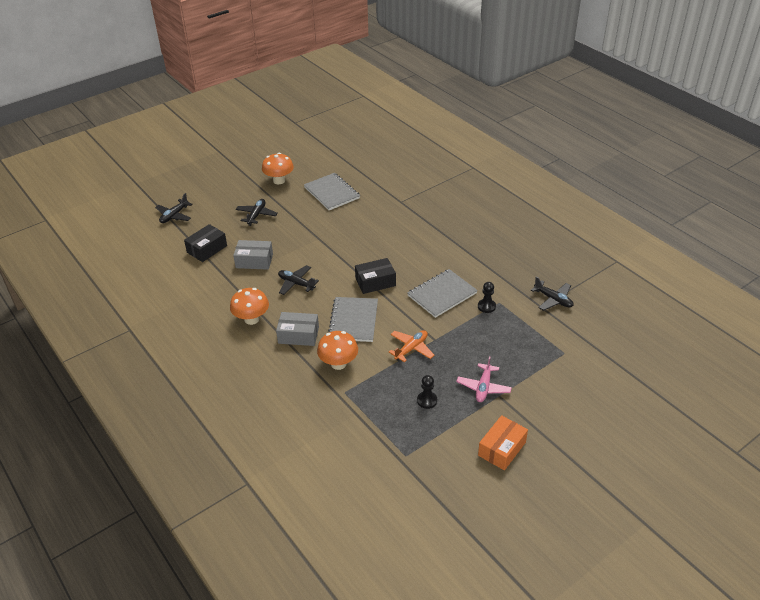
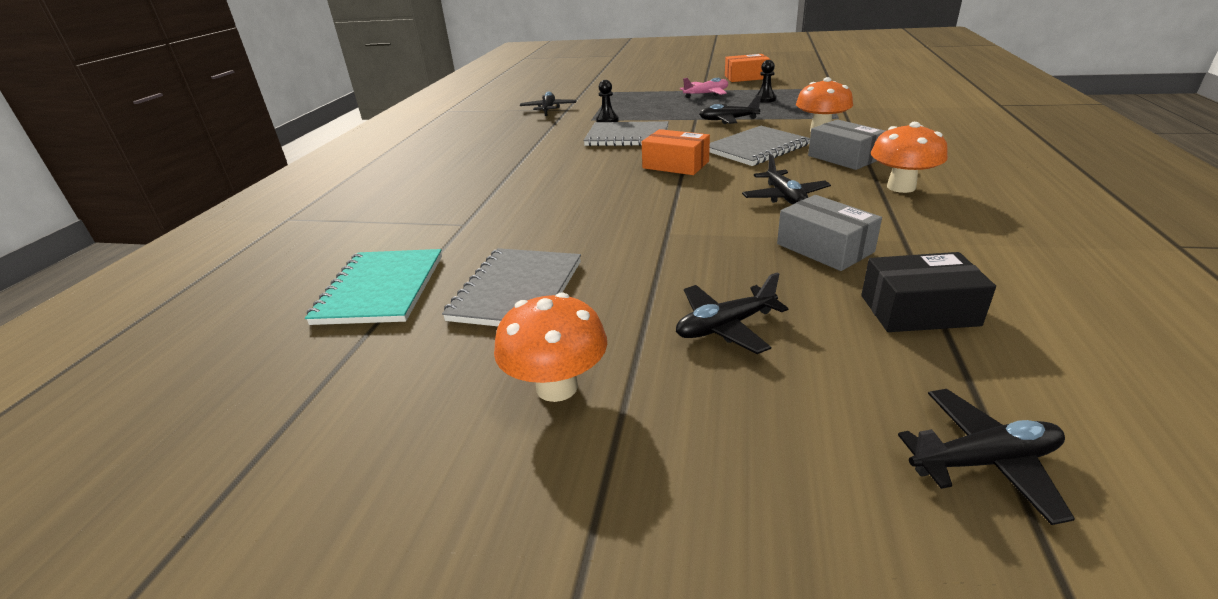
camera: 130 degrees left, 10 degrees down
black box [355,258,396,294] -> orange box [642,129,710,175]
orange plane [389,330,435,362] -> black plane [699,95,761,124]
none -> turquoise notebook [305,249,442,325]

